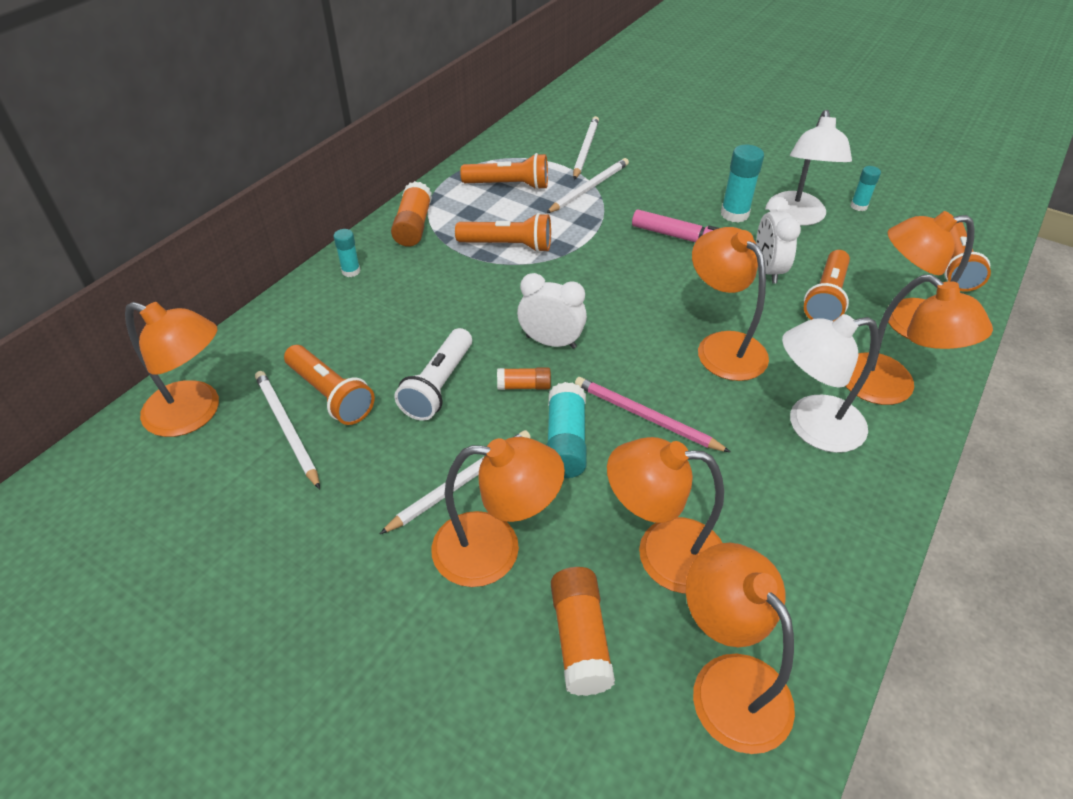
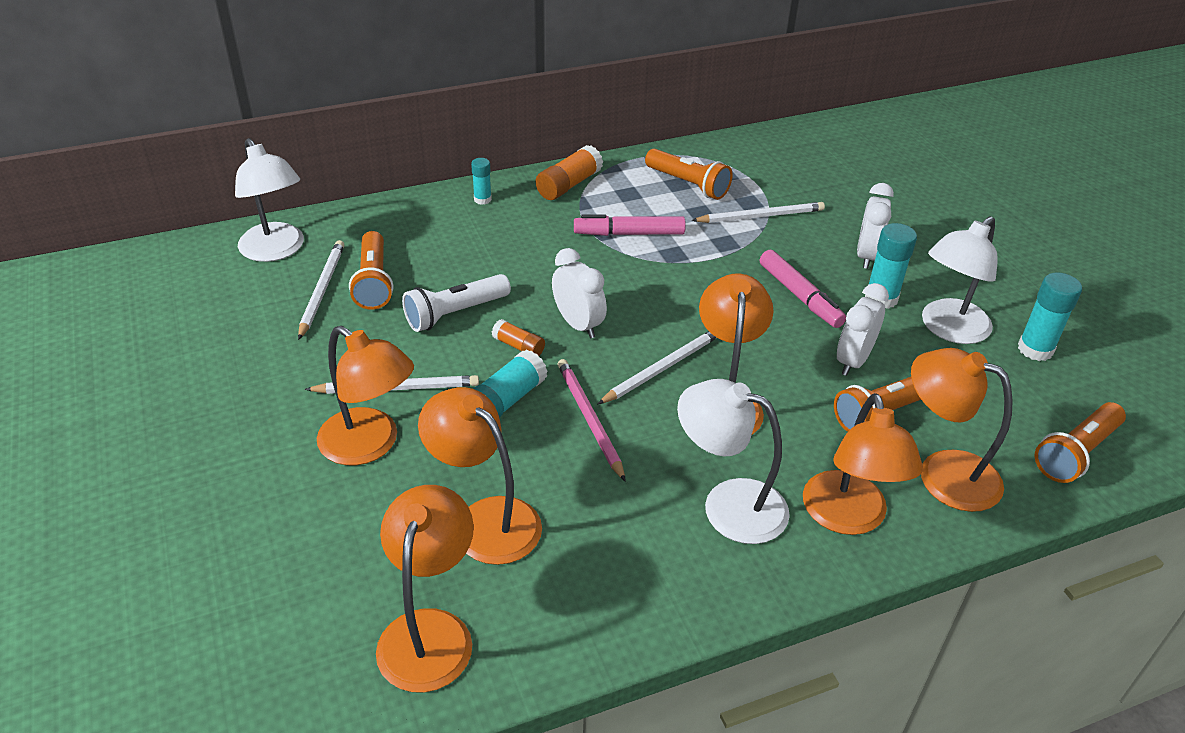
camera: 35 degrees right, 5 degrees down
orange lamp [125,302,219,437] -> white lamp [235,138,304,262]
orange flashlight [455,213,551,253] -> pink marker [574,214,686,236]
orange glue stick [551,567,615,696] -> none
white pencil [573,116,599,180] -> white pencil moved to [598,331,717,404]
turquoise glue stick [851,166,881,211] -> turquoise glue stick [1018,272,1082,361], size x1.67
none -> white clock [857,183,894,269]

